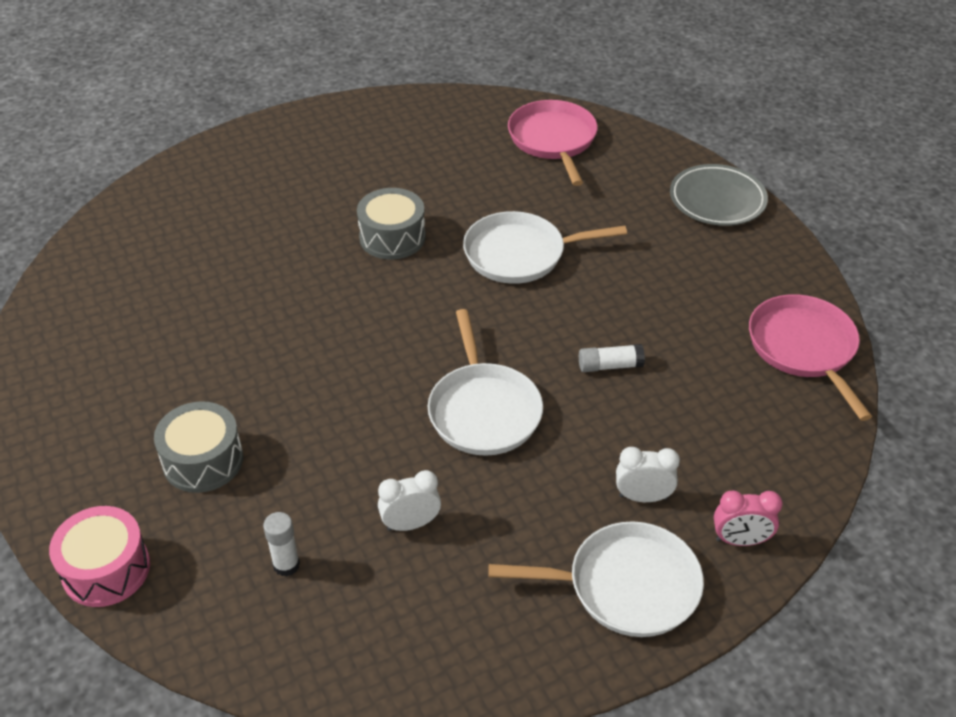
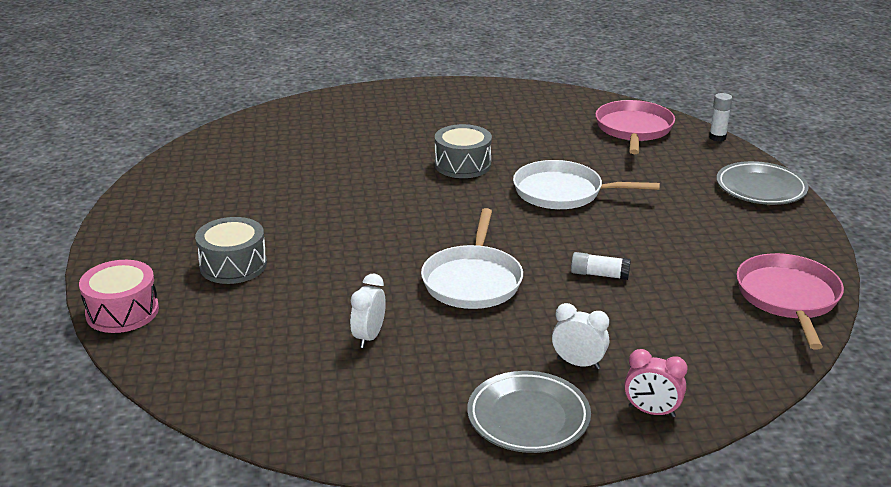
camera: 20 degrees right, 15 degrees down
white glue stick [263,512,300,576] -> white glue stick moved to [709,93,733,141]
white clock [378,470,441,531] -> white clock turned 75 degrees counterclockwise [350,274,386,348]
white pan [488,521,704,637] -> grey plate [467,371,591,453]

